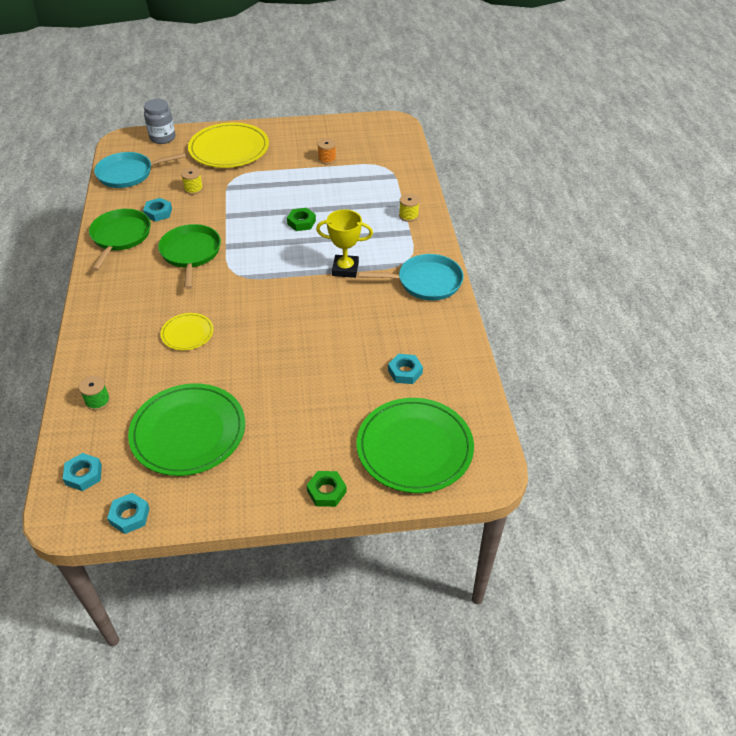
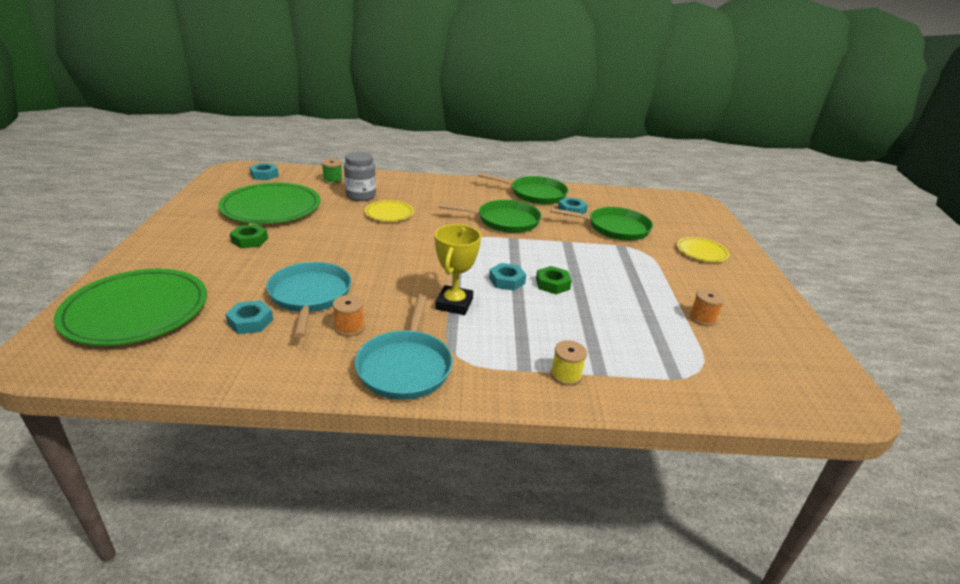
camera: 95 degrees right, 15 degrees down
turquoise pan [94,152,186,188] -> turquoise pan moved to [266,262,352,338]
turquoise nut [107,493,150,534] -> turquoise nut moved to [489,263,526,291]
grey jar [144,99,175,144] -> grey jar moved to [344,152,376,201]
yellow spool [181,167,203,195] -> green pan [551,207,653,241]
yellow plate [188,122,269,168] -> yellow plate [677,237,729,262], size x0.51
green nut [307,471,347,507] -> green nut moved to [230,224,268,249]
none -> orange spool [333,295,365,336]

